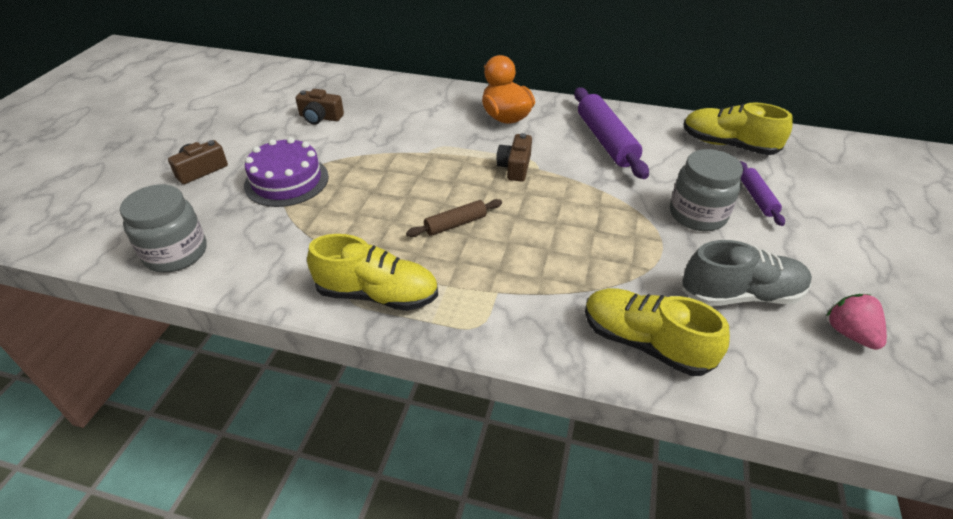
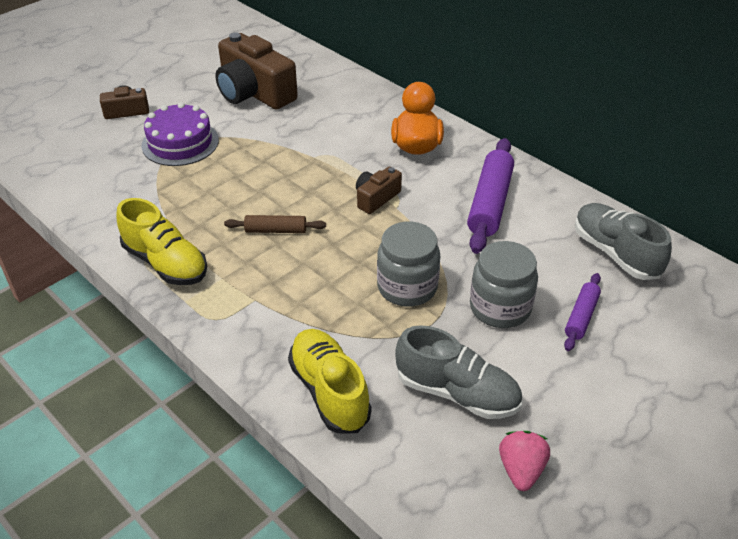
camera: 30 degrees right, 0 degrees up
grey jar [120,185,207,272] -> grey jar moved to [377,222,440,307]
brown camera [296,89,344,125] -> brown camera [215,32,298,109], size x2.01
yellow shoe [683,102,793,155] -> grey shoe [575,203,672,280]

